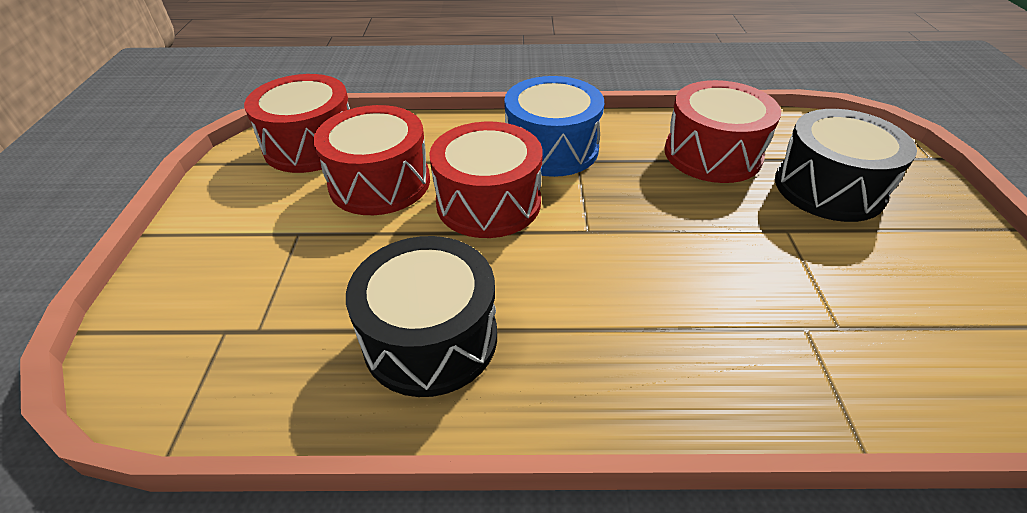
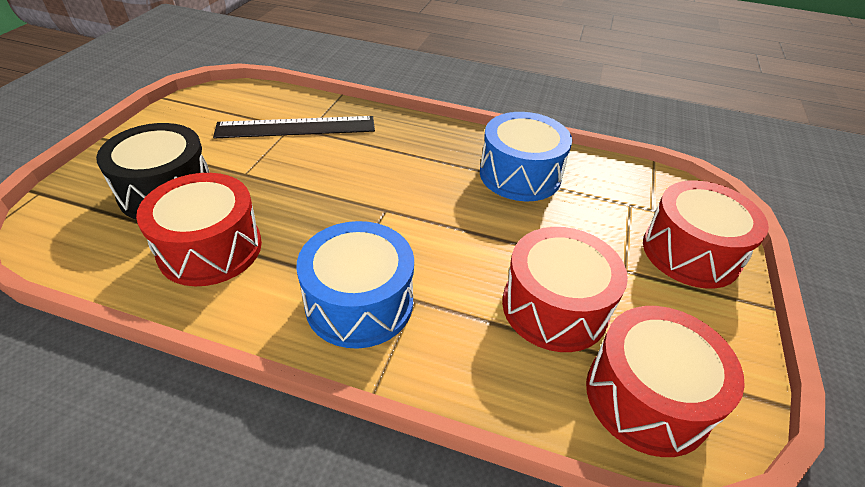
camera: 165 degrees left, 0 degrees up
black drum [346,236,497,397] -> blue drum [480,112,572,201]
red drum [429,122,543,238] -> red drum moved to [643,180,769,288]
none -> black ruler [213,116,375,138]

